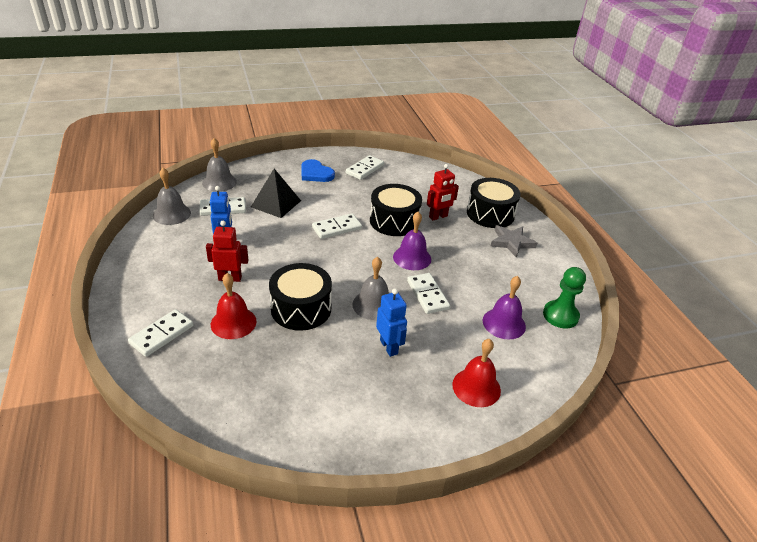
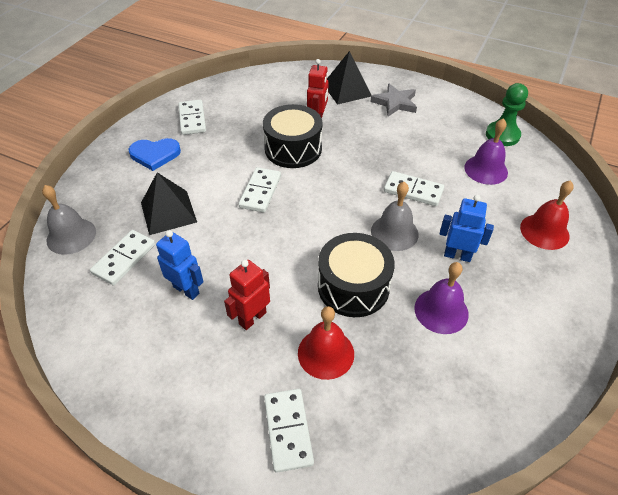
camera: 45 degrees left, 10 degrees up
grey bell [153,168,191,225] -> none
purple bell [393,212,431,270] -> purple bell moved to [415,262,469,334]
black drum [467,178,520,228] -> black pyramid [327,51,372,105]

